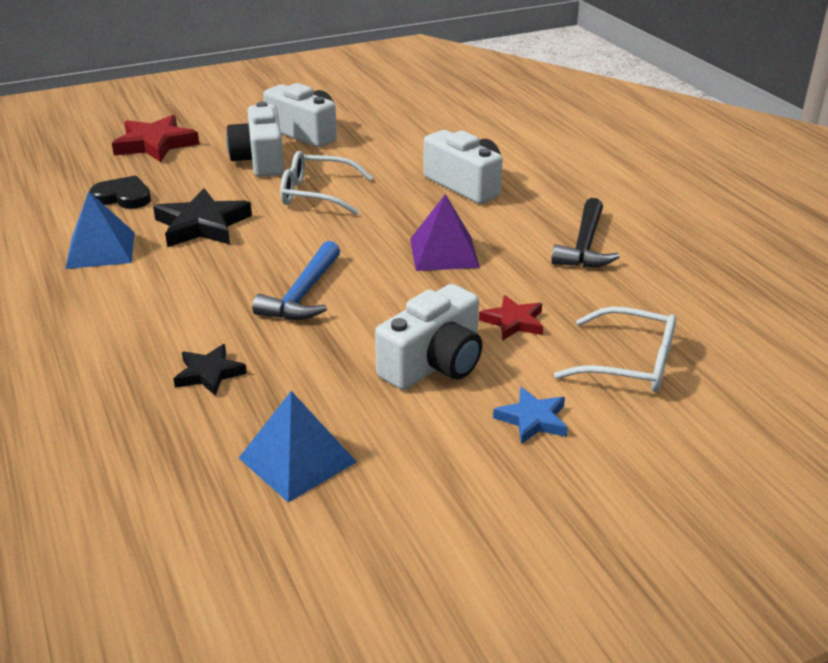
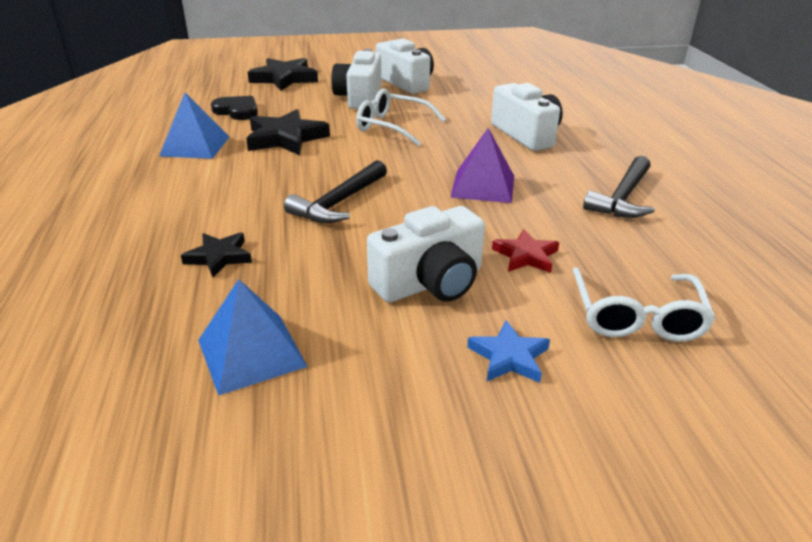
camera: 15 degrees right, 0 degrees up
red star [112,115,199,162] -> black star [248,58,318,91]
blue hammer [252,241,340,320] -> black hammer [284,160,387,223]
white glasses [554,306,676,392] -> white glasses turned 60 degrees clockwise [572,267,716,342]

